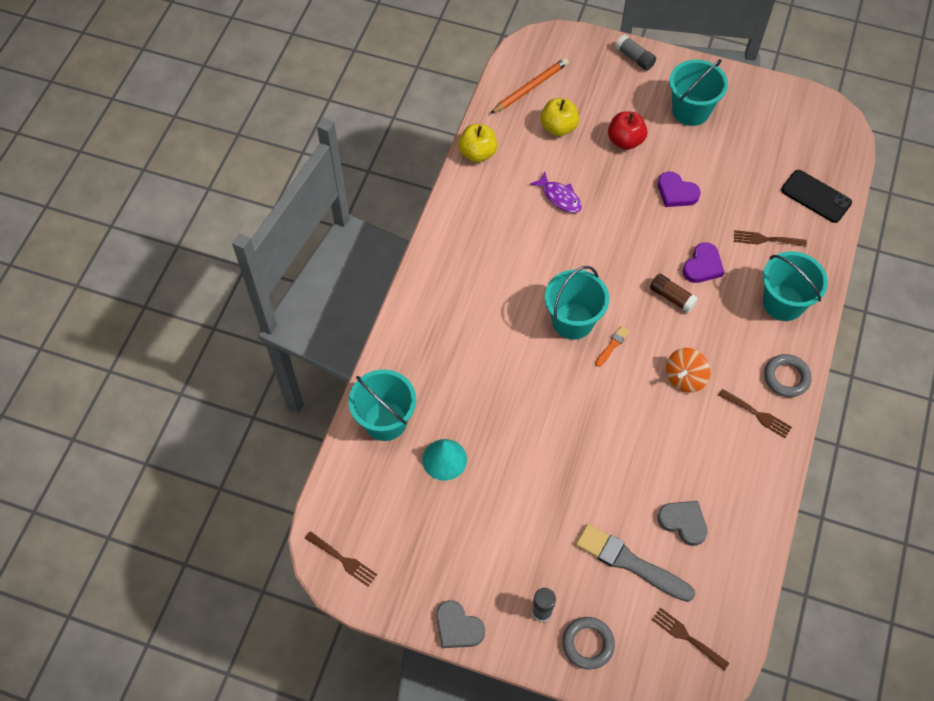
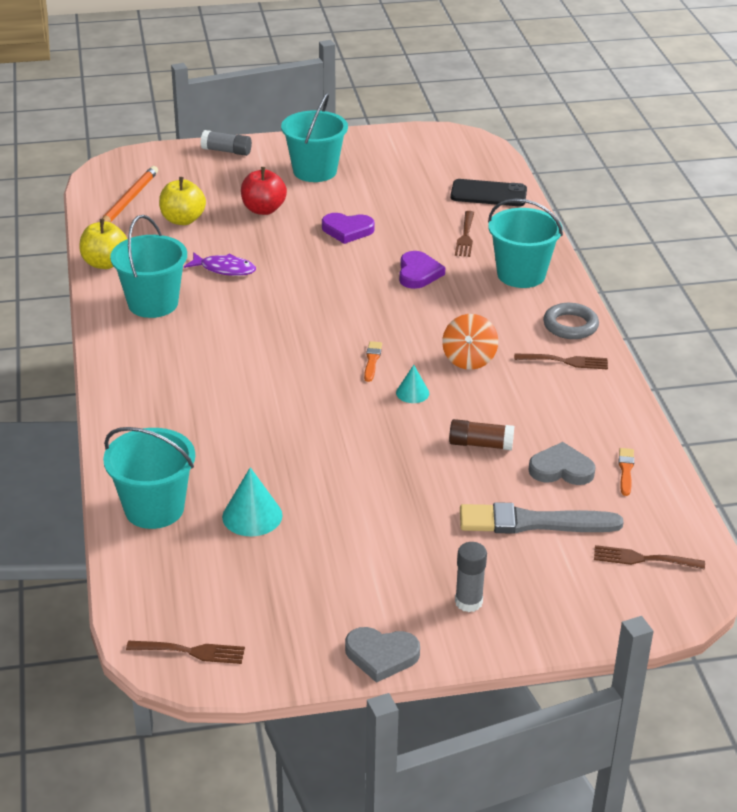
camera: 30 degrees left, 25 degrees down
turquoise bucket [545,266,609,340] -> turquoise bucket moved to [110,215,187,318]
grey ring [562,617,615,670] -> none
brown glue stick [650,274,698,313] -> brown glue stick moved to [449,419,514,450]
brown fork [734,230,807,247] -> brown fork turned 60 degrees counterclockwise [455,211,474,257]
none -> turquoise cone [396,365,429,403]
none -> orange brush [619,448,634,496]

